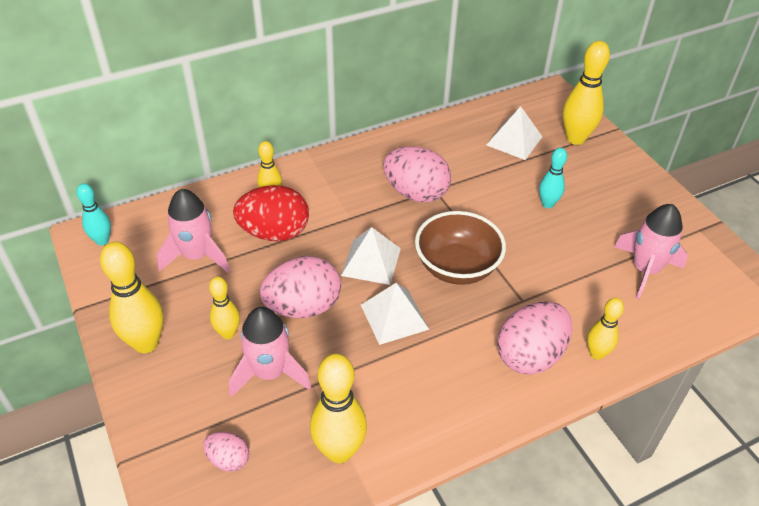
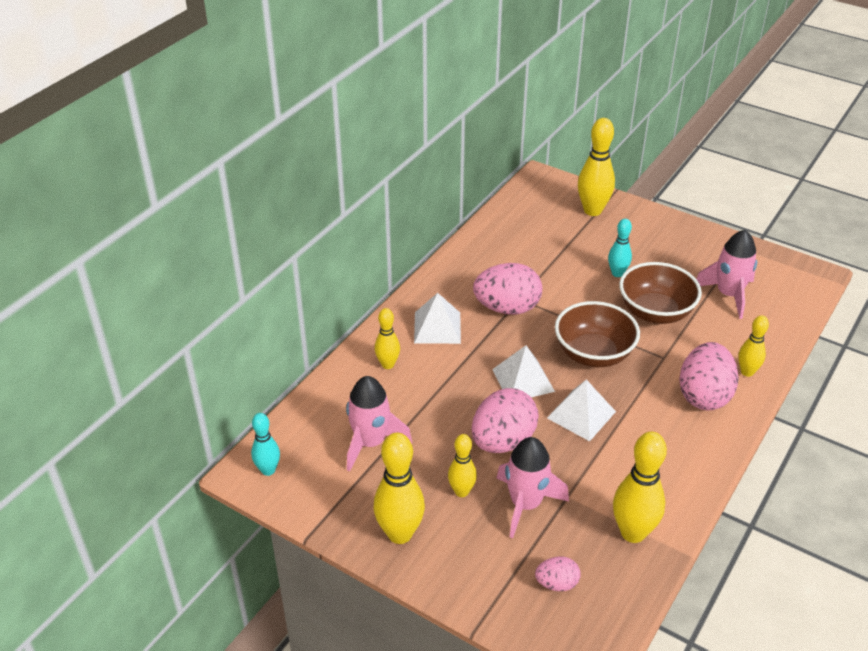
camera: 30 degrees left, 5 degrees down
red egg [233,185,309,241] -> none
white pyramid [487,106,542,160] -> white pyramid moved to [414,293,461,344]
none -> brown bowl [619,262,702,324]

